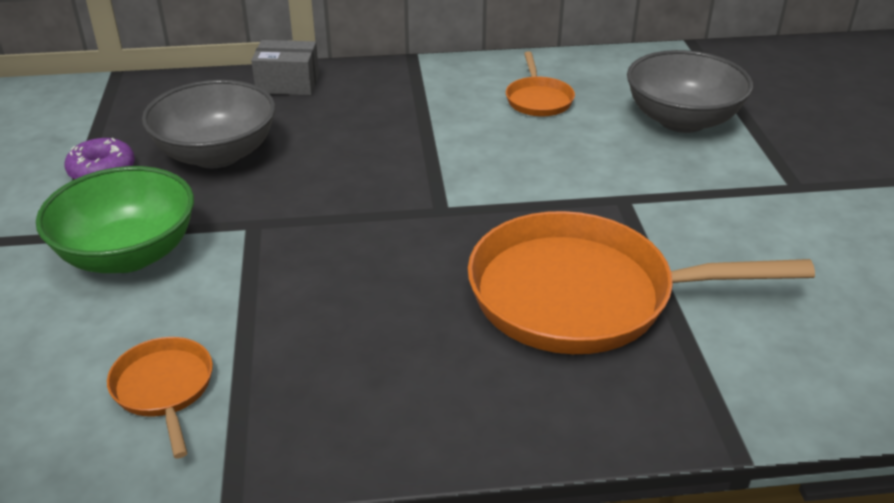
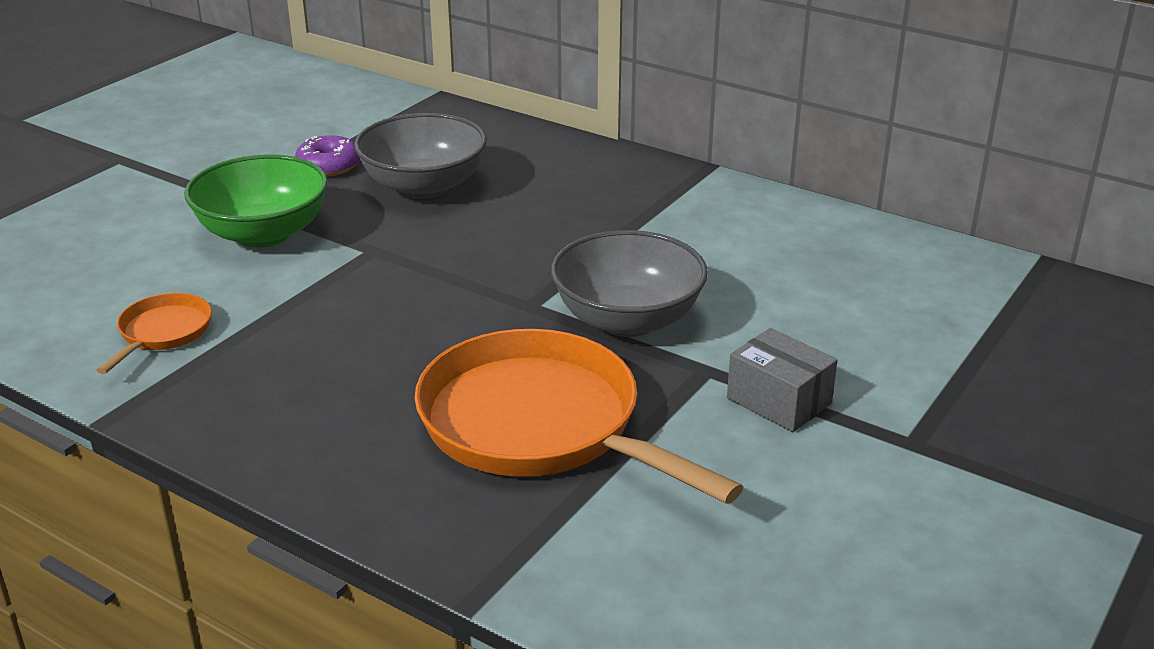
camera: 40 degrees right, 5 degrees down
grey box [251,40,319,95] -> grey box moved to [727,328,837,432]
orange pan [506,51,575,116] -> none
grey bowl [627,50,753,133] -> grey bowl moved to [551,230,708,337]

